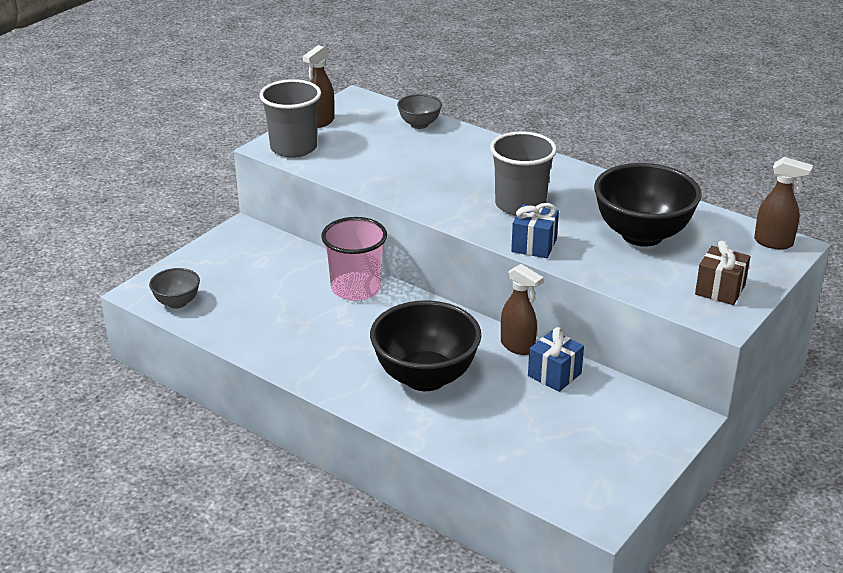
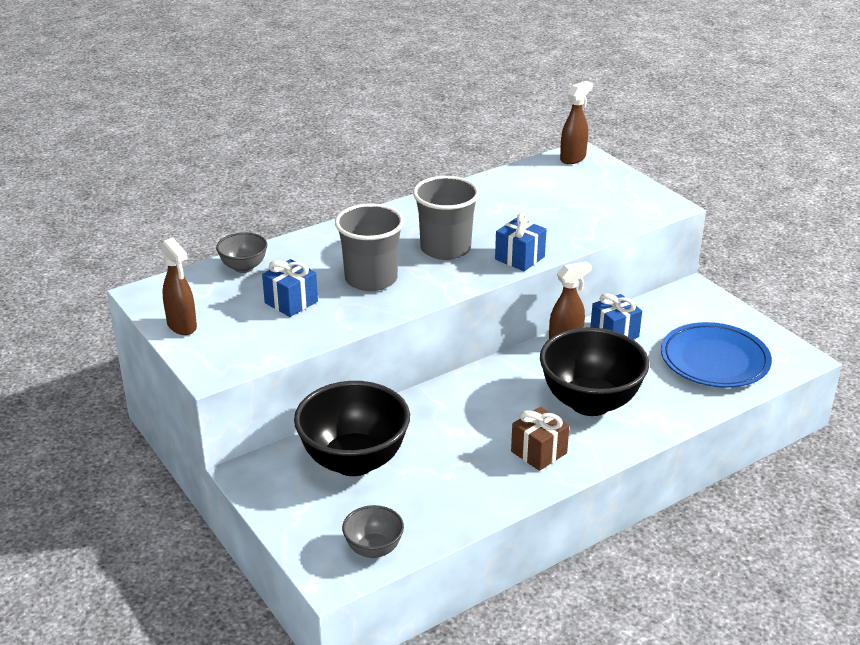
camera: 70 degrees left, 0 degrees up
grey cup [259,79,321,158] -> grey cup moved to [335,204,404,291]
pink cup [321,217,387,301] -> none
black bowl [594,163,702,247] -> black bowl moved to [294,381,410,476]
brown gift [695,241,750,305] -> brown gift moved to [511,407,569,471]
none -> blue gift [262,259,318,317]
none -> blue plate [661,322,772,388]

